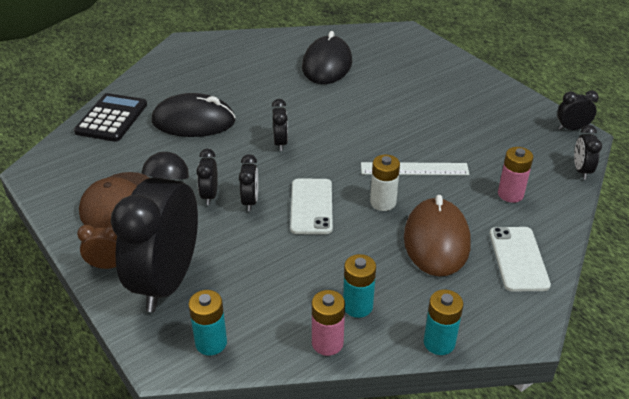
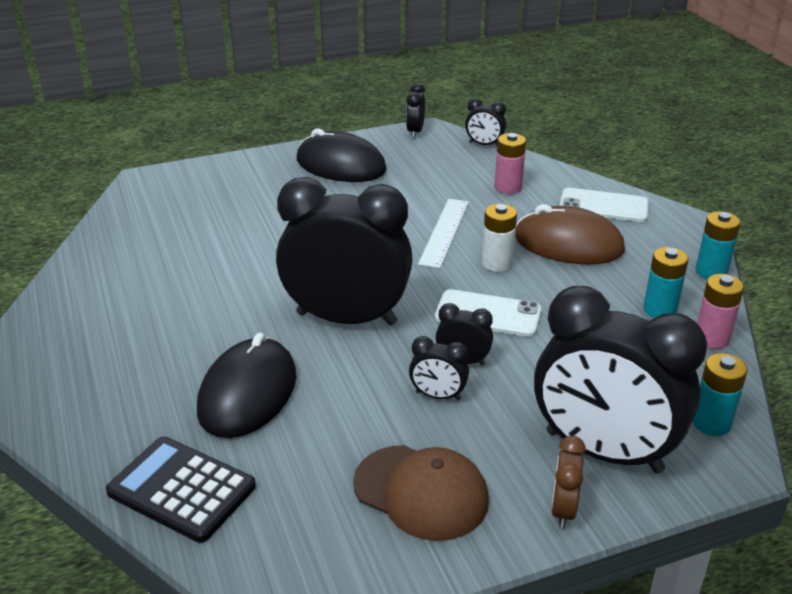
camera: 75 degrees left, 5 degrees down
black clock [272,99,288,151] -> black clock [276,177,413,326], size x2.44
black mouse [302,31,352,84] -> black mouse moved to [297,128,387,182]

